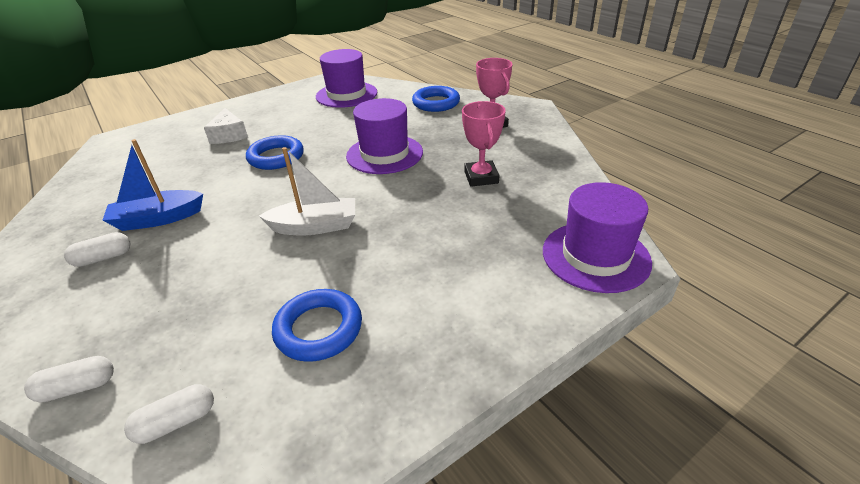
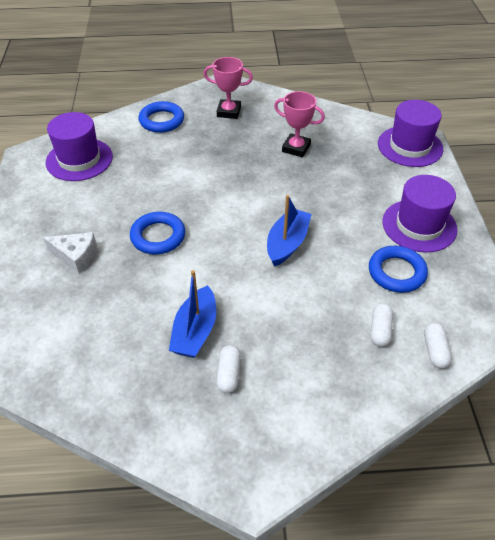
camera: 60 degrees left, 10 degrees up
white capsule [24,356,114,403] -> white capsule moved to [371,303,393,347]
white boat [259,147,355,236] -> blue boat [267,195,312,267]
purple hat [346,98,423,174] -> purple hat moved to [382,175,457,253]

